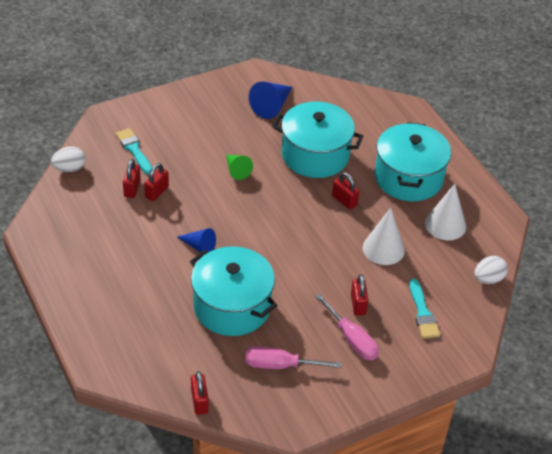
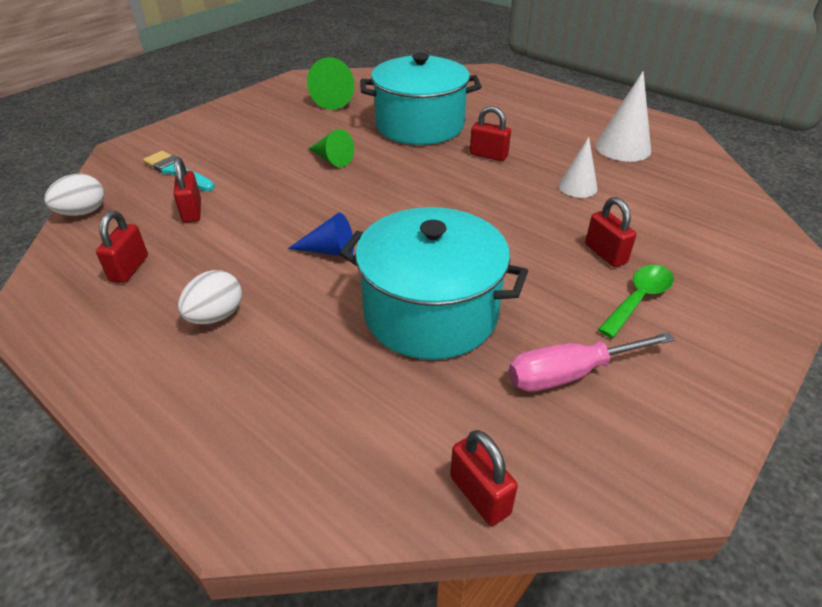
camera: 20 degrees left, 5 degrees down
red padlock [144,163,169,201] -> red padlock moved to [96,211,148,283]
blue cone [249,82,292,119] -> green cone [307,57,354,110]
pink screwdriver [315,293,379,360] -> green spoon [598,265,674,338]
white cone [363,207,405,265] -> white cone [558,137,598,198], size x0.64
turquoise pot [375,122,451,201] -> none
turquoise brush [409,279,440,339] -> none
white egg [474,256,508,284] -> white egg moved to [178,270,242,324]

